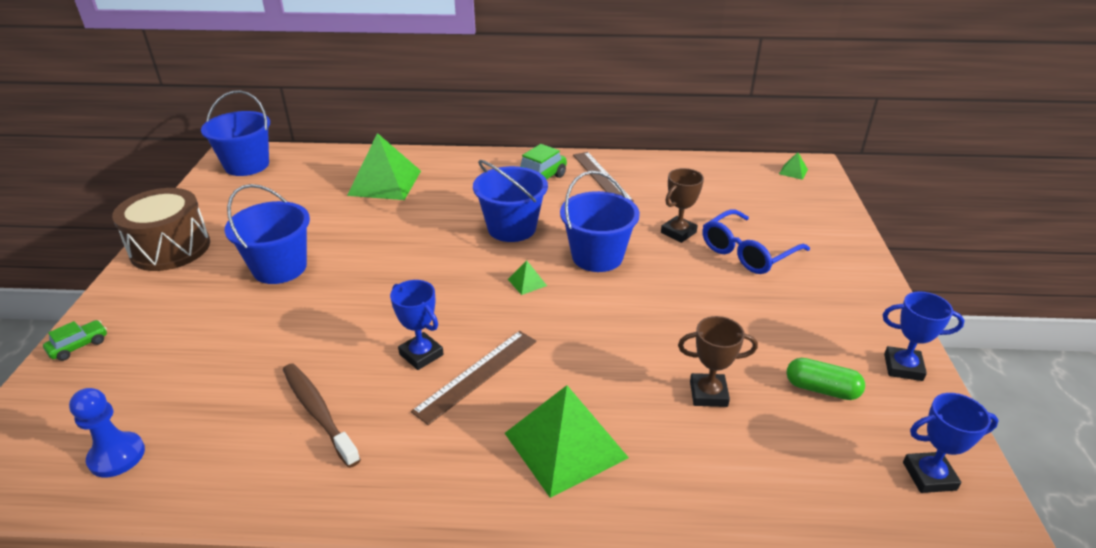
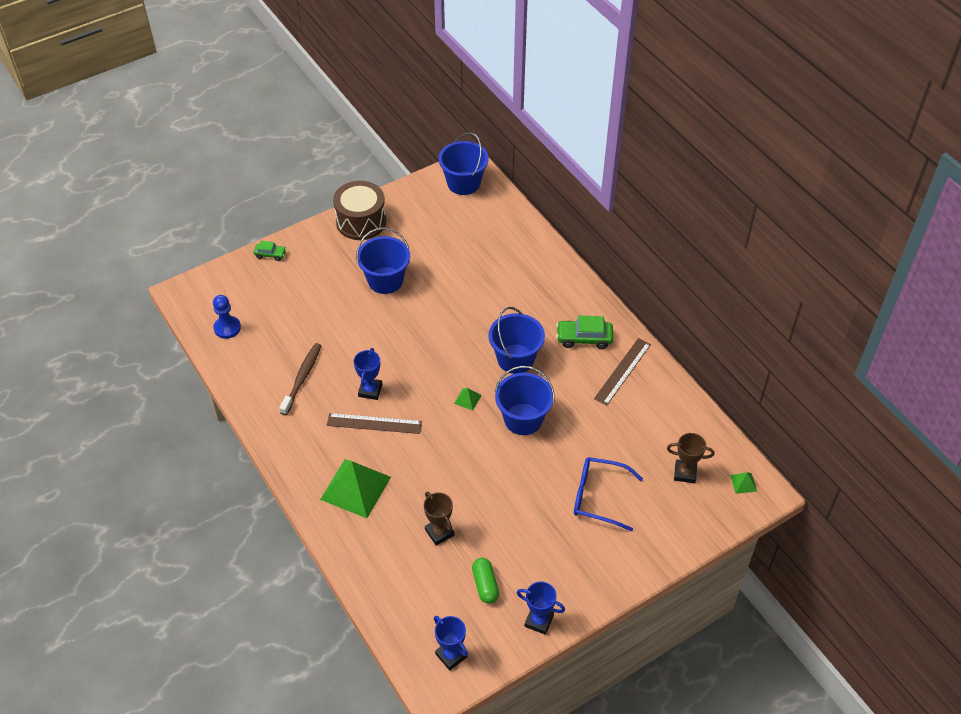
camera: 55 degrees right, 15 degrees up
green pyramid [347,133,421,200] -> none
brown trophy [661,168,704,243] -> brown trophy moved to [667,433,714,483]
blue trophy [882,291,965,381] -> blue trophy turned 45 degrees counterclockwise [517,581,565,635]

